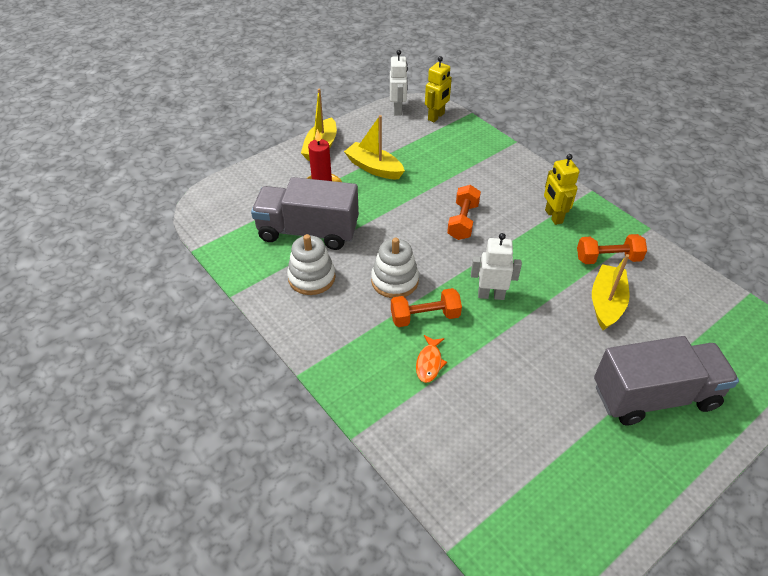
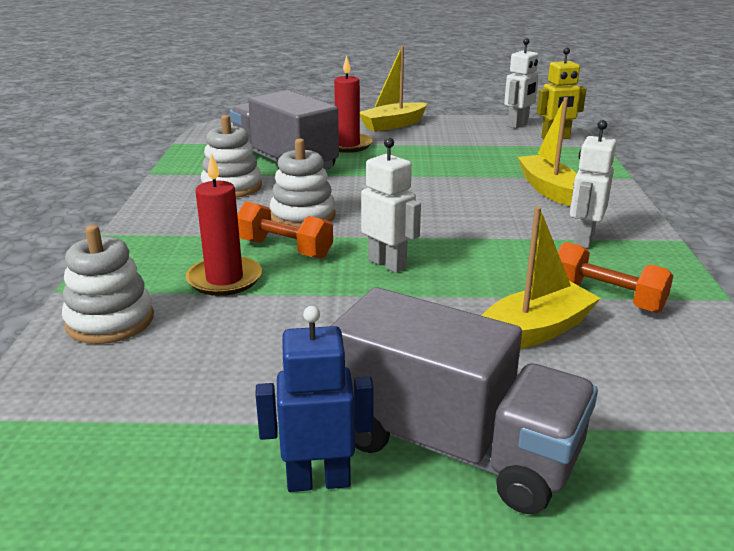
camera: 40 degrees right, 20 degrees down
yellow boat [344,115,405,179] -> yellow boat moved to [518,97,577,206]
orange fish [416,335,447,383] -> red candle [186,153,262,296]
orange dumbbell [447,185,481,240] -> none
yellow robot [544,154,579,225] -> white robot [570,120,616,249]
none -> white stacking toy [62,225,154,344]
none -> blue robot [255,306,374,492]

